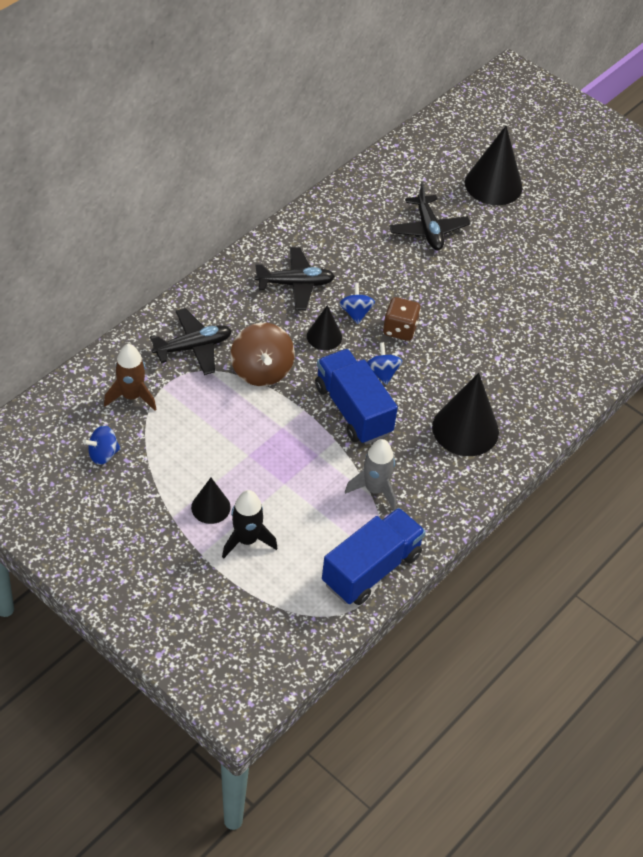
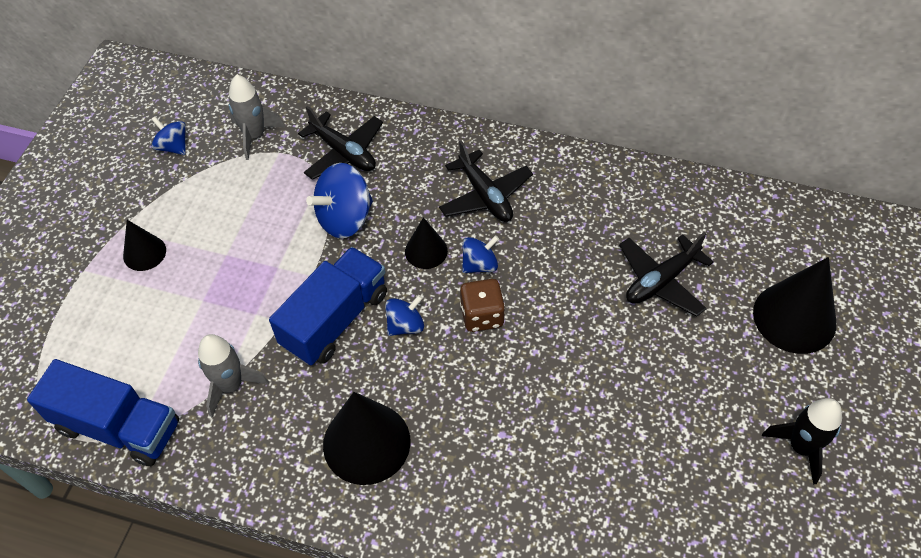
camera: 70 degrees right, 5 degrees up
brown rocket [104,344,156,411] -> grey rocket [229,74,285,160]
black rocket [222,490,277,558] -> black rocket moved to [762,398,842,485]
brown spinning top [231,323,295,386] -> blue spinning top [306,163,373,238]

